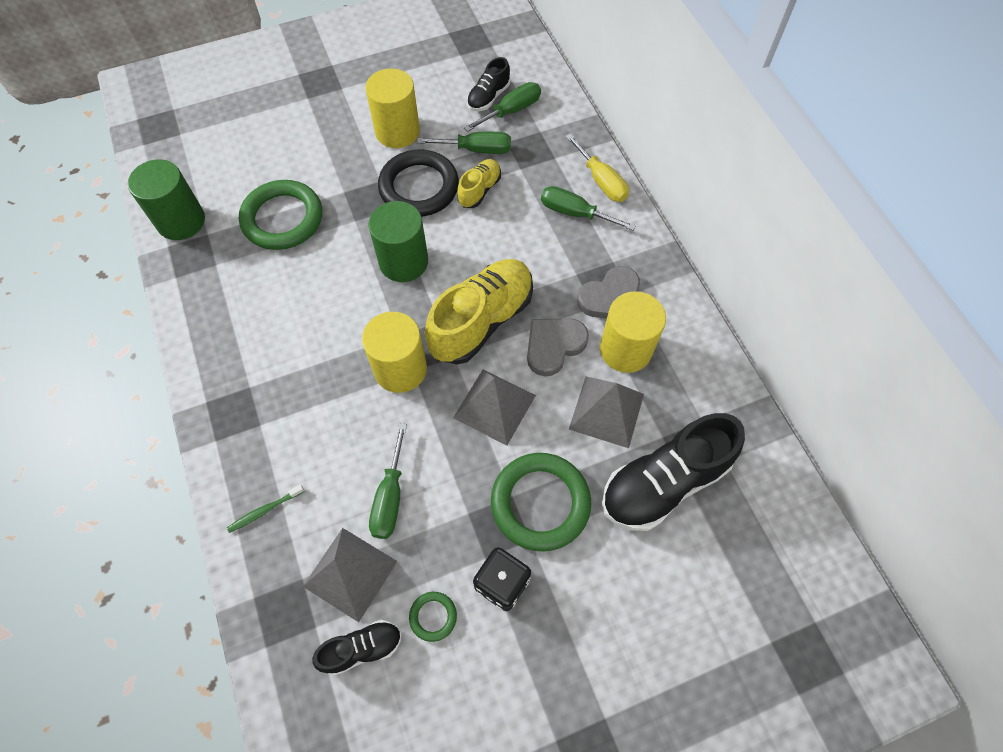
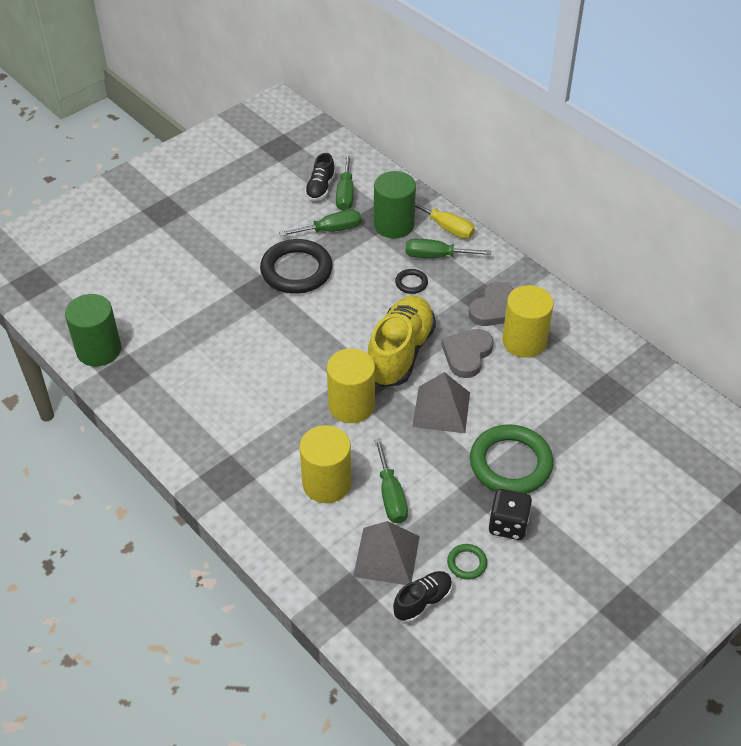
camera: 20 degrees left, 15 degrees down
green toothbrush [227,484,305,533] -> none
green ring [239,180,322,250] -> none
yellow cylinder [365,68,420,148] -> yellow cylinder moved to [300,425,351,503]
green cylinder [368,201,428,282] -> green cylinder moved to [374,171,416,238]
yellow shoe [457,159,501,208] -> none
green screwdriver [464,82,541,132] -> green screwdriver turned 150 degrees clockwise [336,154,354,211]
grey pyramid [569,377,644,448] -> none
black shoe [602,413,745,531] -> none
none -> black ring [395,269,428,294]

